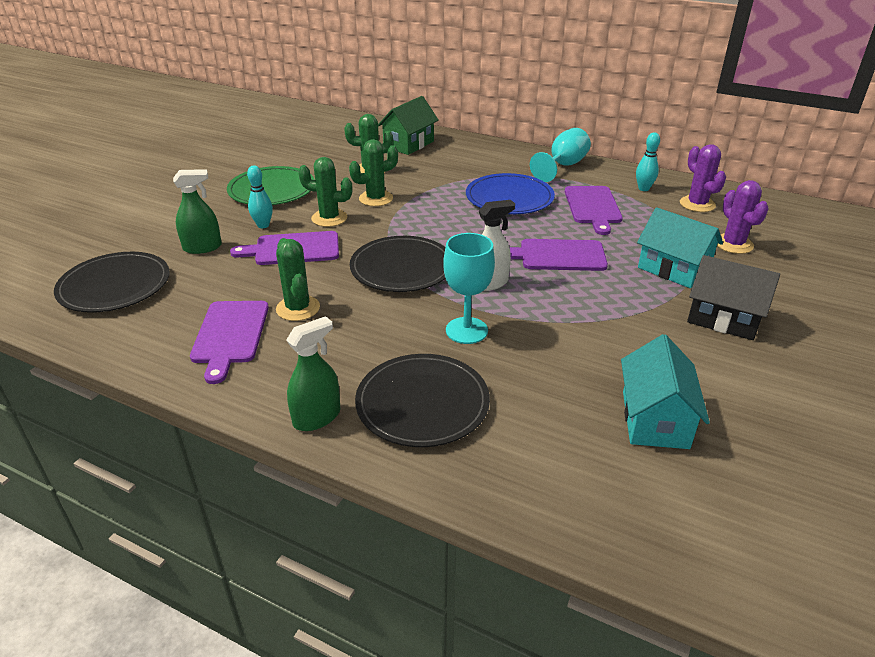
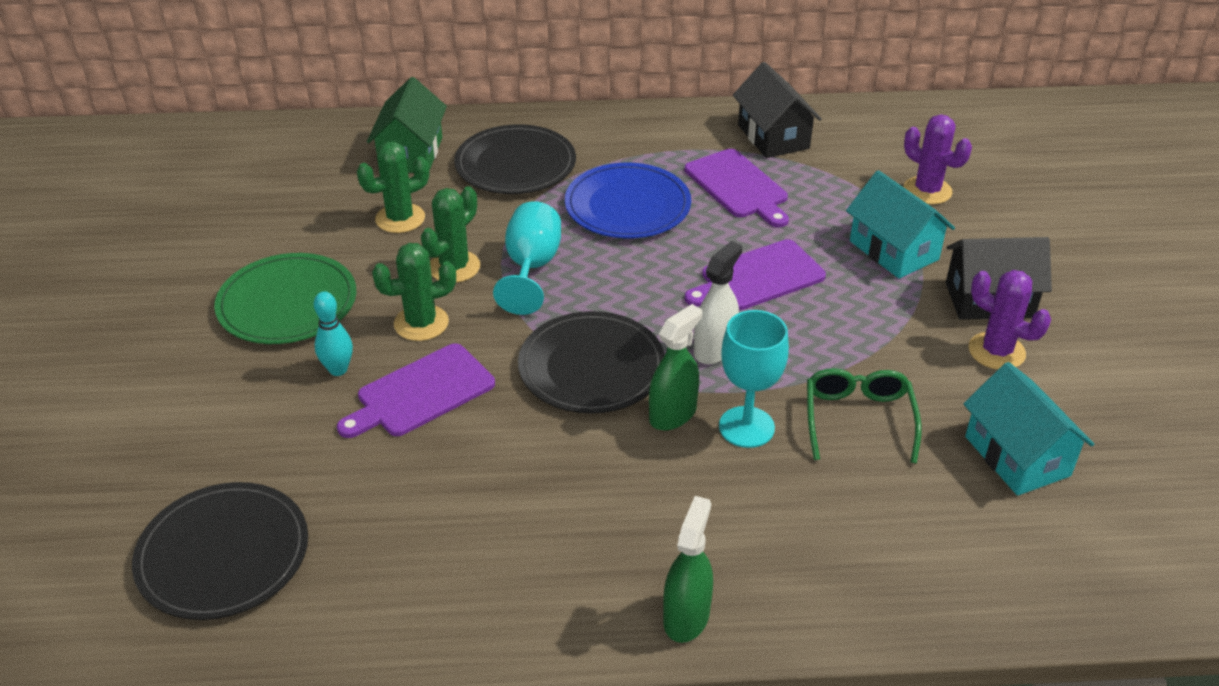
camera: 30 degrees left, 5 degrees up
green spray bottle [173,169,222,254] -> green spray bottle moved to [649,304,702,430]
purple cutting board [190,301,269,384] -> none
green cactus [276,238,320,321] -> none
black plate [355,354,490,447] -> black plate moved to [454,124,576,194]
turquoise goblet [530,128,591,182] -> turquoise goblet moved to [493,201,561,315]
turquoise bowling pin [636,132,660,191] -> black house [733,62,822,158]
turquoise house [637,207,723,288] -> turquoise house turned 45 degrees clockwise [846,170,955,279]
purple cactus [680,144,726,212] -> purple cactus moved to [969,270,1051,370]
none -> green glasses [807,368,922,463]

